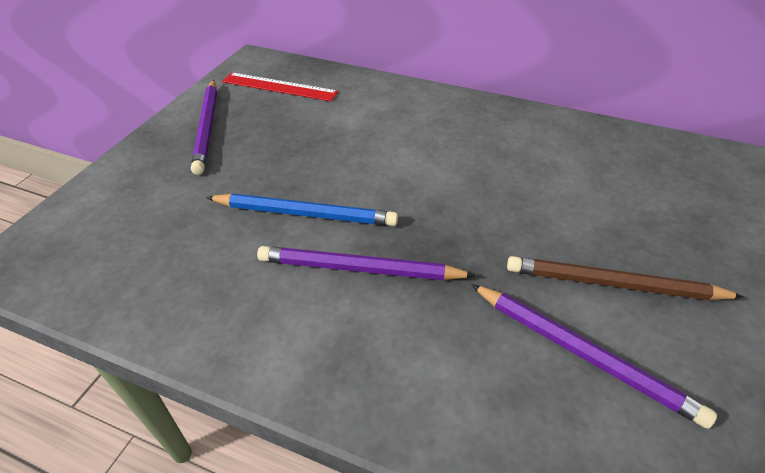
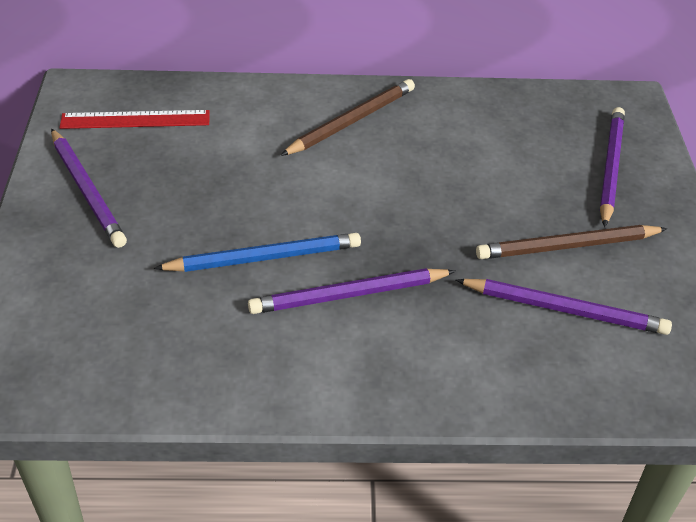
camera: 25 degrees left, 0 degrees up
none -> brown pencil [280,79,415,156]
none -> purple pencil [600,107,625,227]

